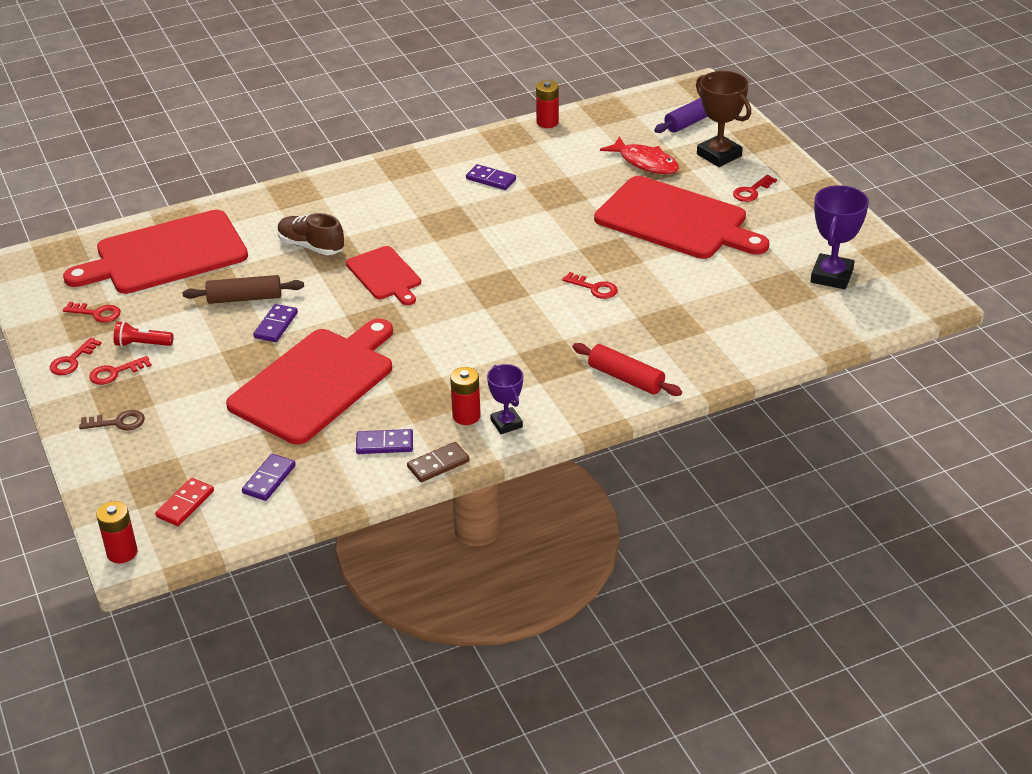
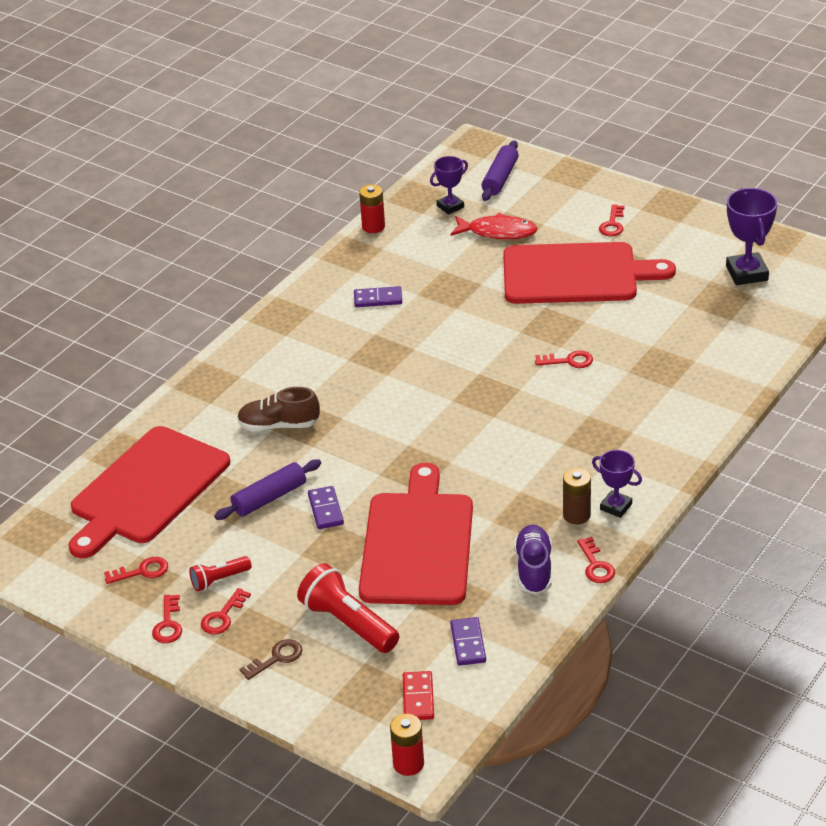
camera: 30 degrees left, 0 degrees up
brown rolling pin [183,275,304,304] -> purple rolling pin [214,459,321,520]
red cutting board [346,246,421,305] -> none
purple domino [356,429,413,454] -> purple shoe [514,525,552,594]
brown domino [407,442,470,482] -> red key [577,537,615,583]
red battery [450,367,481,425] -> brown battery [563,468,591,524]
red rolling pin [572,343,682,396] -> none
brown trophy [696,71,751,167] -> none
none -> red flashlight [297,563,399,653]
none -> purple trophy [430,156,468,215]

